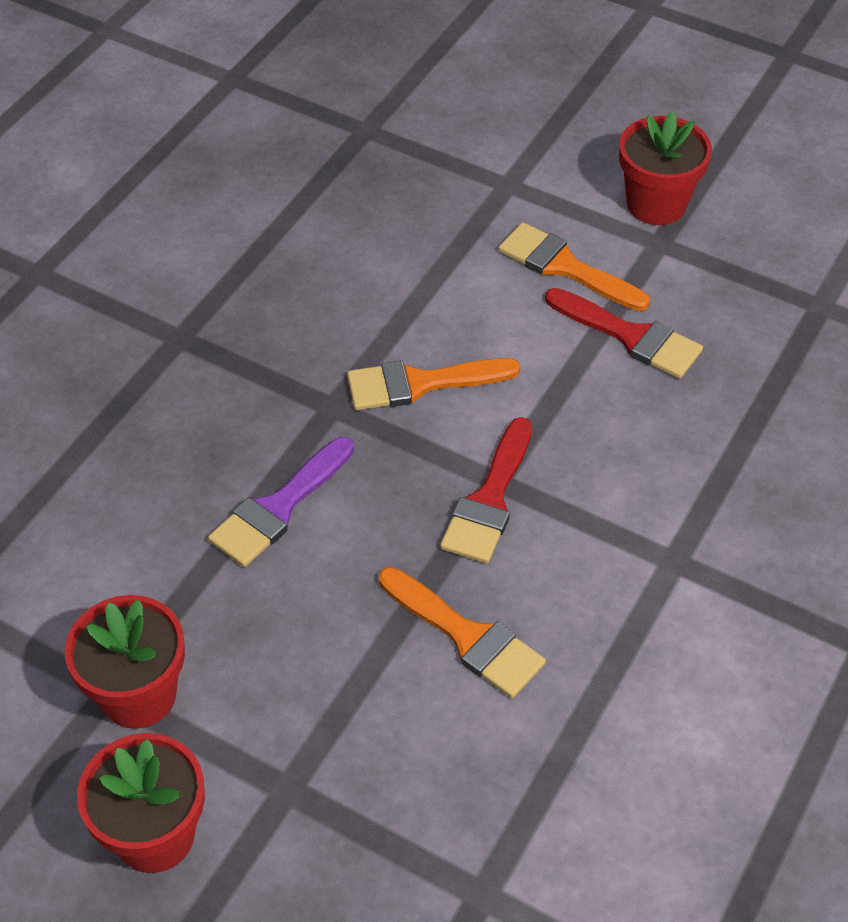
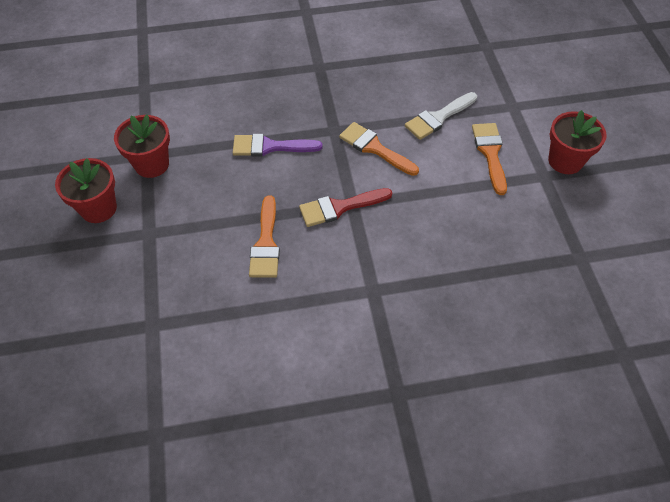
camera: 50 degrees right, 5 degrees up
red brush [545,288,703,379] -> none
none -> white brush [405,92,477,140]

